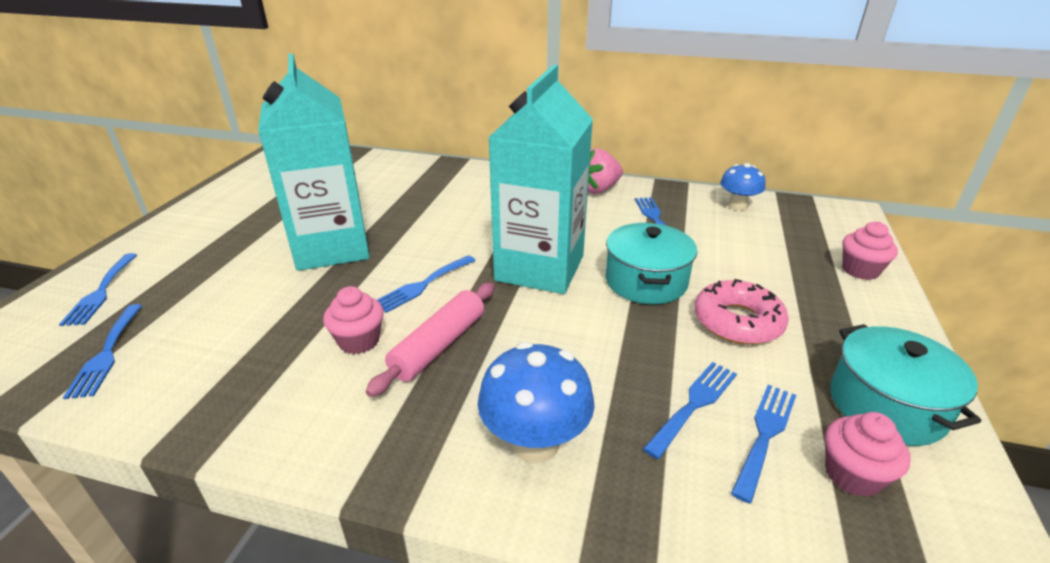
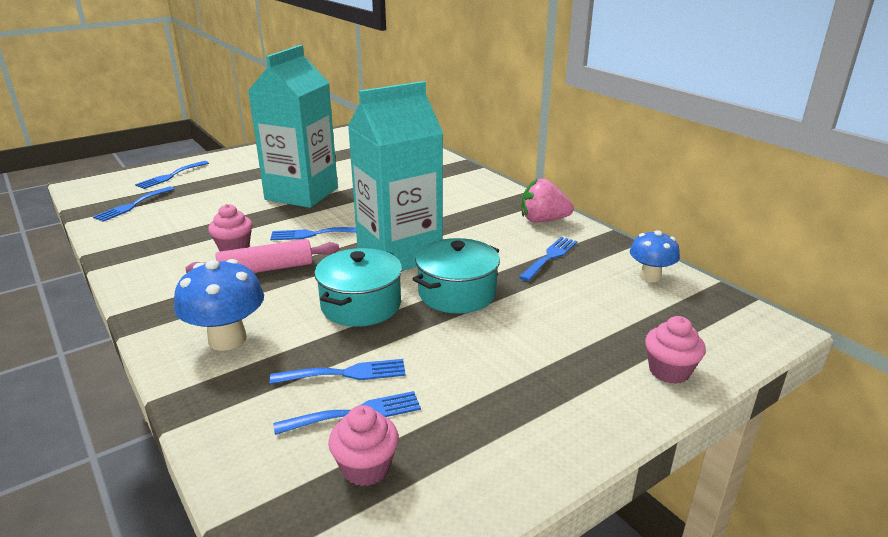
camera: 40 degrees right, 5 degrees down
pink donut [695,279,789,345] -> none
turquoise pot [830,324,981,446] -> turquoise pot moved to [314,248,402,327]

